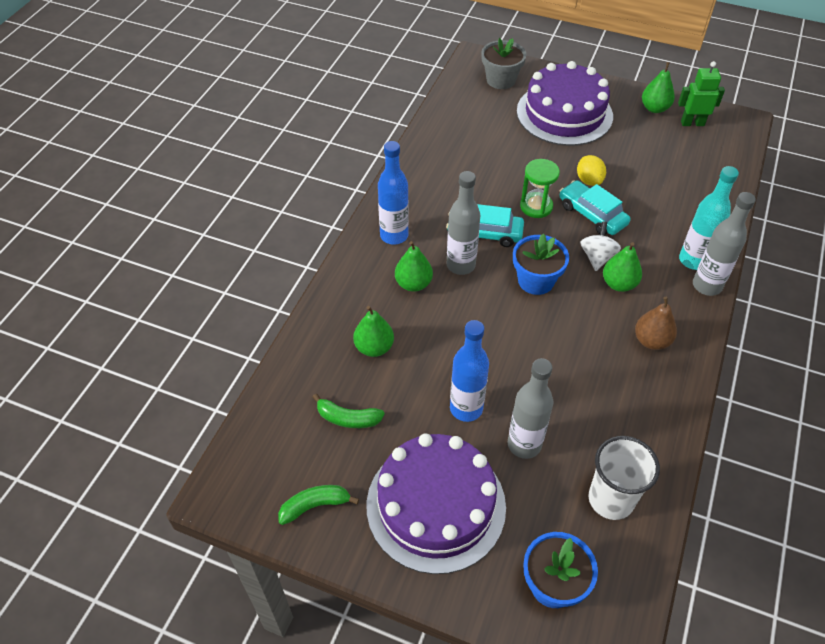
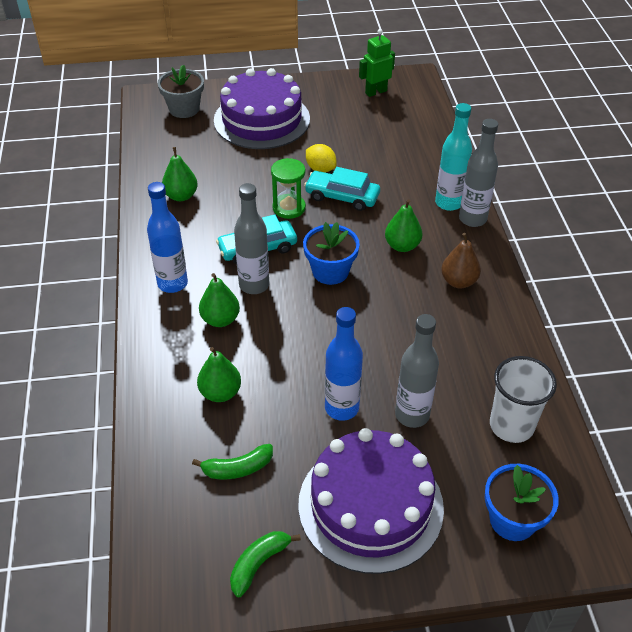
camera: 30 degrees left, 5 degrees down
white spinning top [580,221,621,271] -> none
green pear [642,62,675,113] -> green pear moved to [162,147,198,201]

